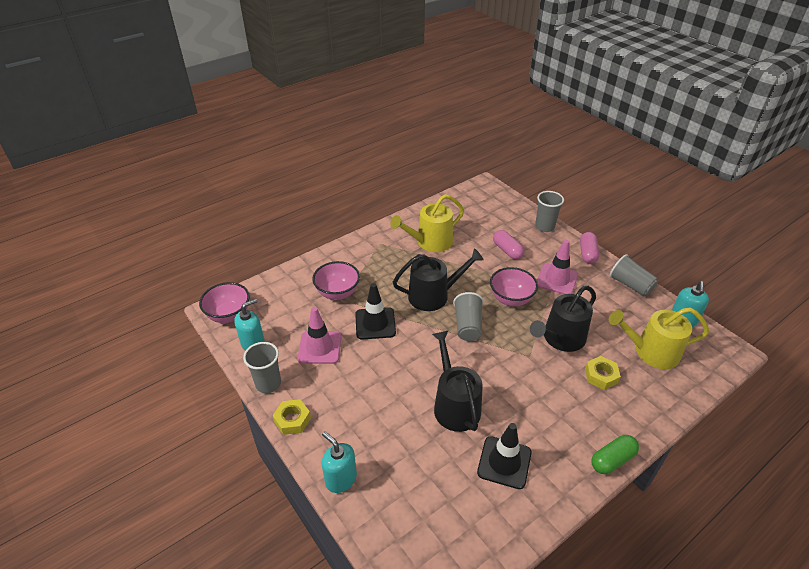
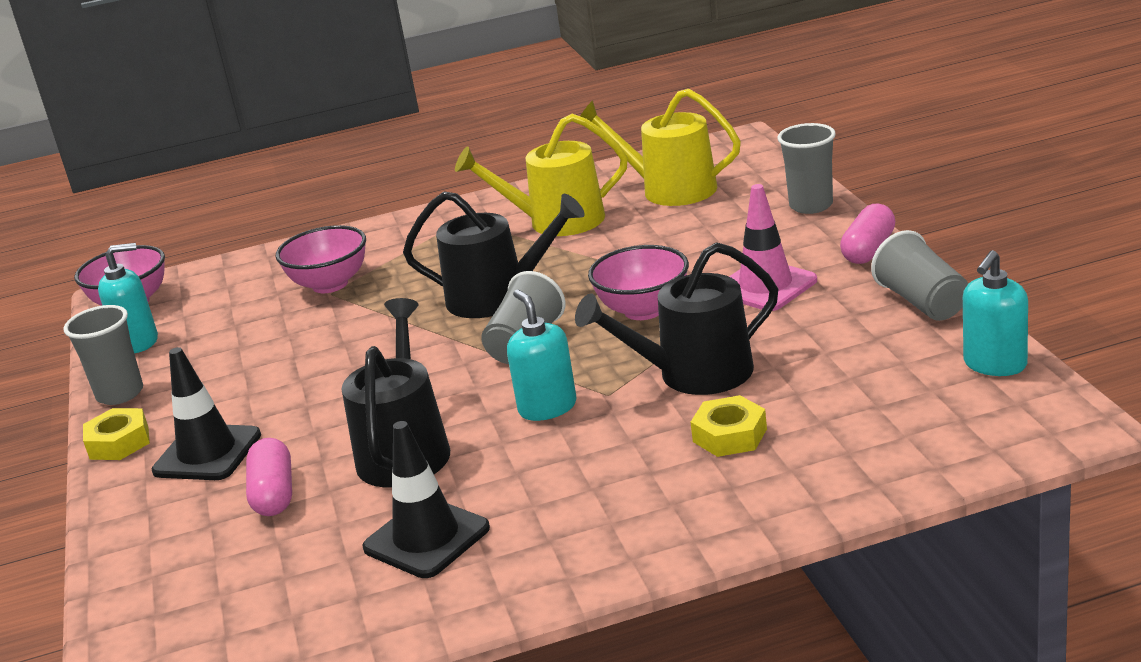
camera: 25 degrees right, 15 degrees down
pink traffic cone [298,307,341,364] -> none
turquoise soap dispenser [322,431,357,493] -> turquoise soap dispenser moved to [507,290,576,421]
black traffic cone [355,283,396,340] -> black traffic cone moved to [152,347,261,480]
pink capsule [493,230,524,259] -> pink capsule moved to [246,438,292,516]
green capsule [592,435,639,474] -> none
yellow watering can [609,307,709,369] -> yellow watering can moved to [580,89,741,206]

